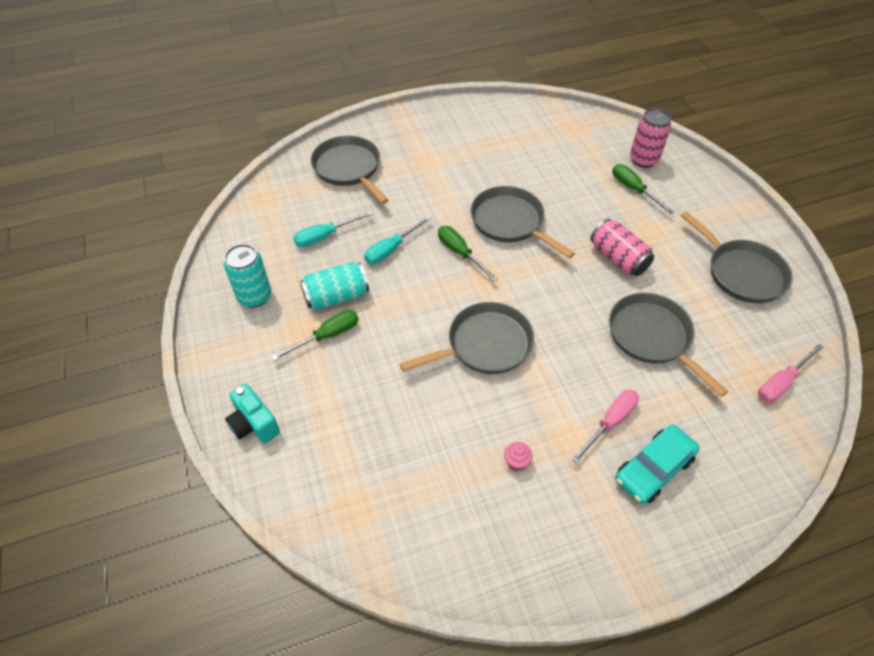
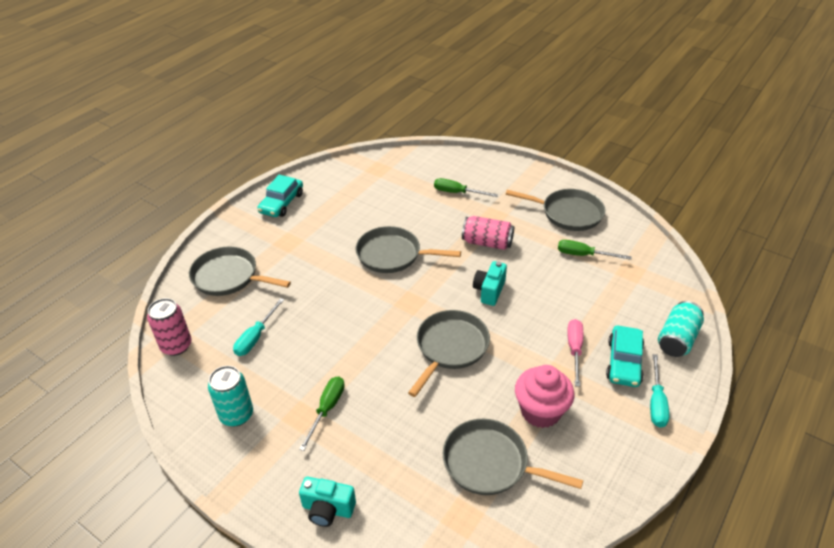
camera: 35 degrees left, 10 degrees down
turquoise can [300,262,369,310] -> turquoise can moved to [658,301,704,357]
turquoise screwdriver [364,216,432,264] -> turquoise screwdriver moved to [650,354,669,428]
green screwdriver [438,226,498,282] -> green screwdriver moved to [558,240,632,260]
pink cupcake [504,442,533,471] -> pink cupcake [515,365,574,428], size x2.46
grey pan [609,293,728,397] -> grey pan moved to [443,419,583,495]
pink can [630,108,671,168] -> pink can moved to [147,298,191,356]
pink screwdriver [758,344,824,403] -> none
none -> turquoise car [257,175,303,217]
none -> turquoise camera [473,261,507,306]

